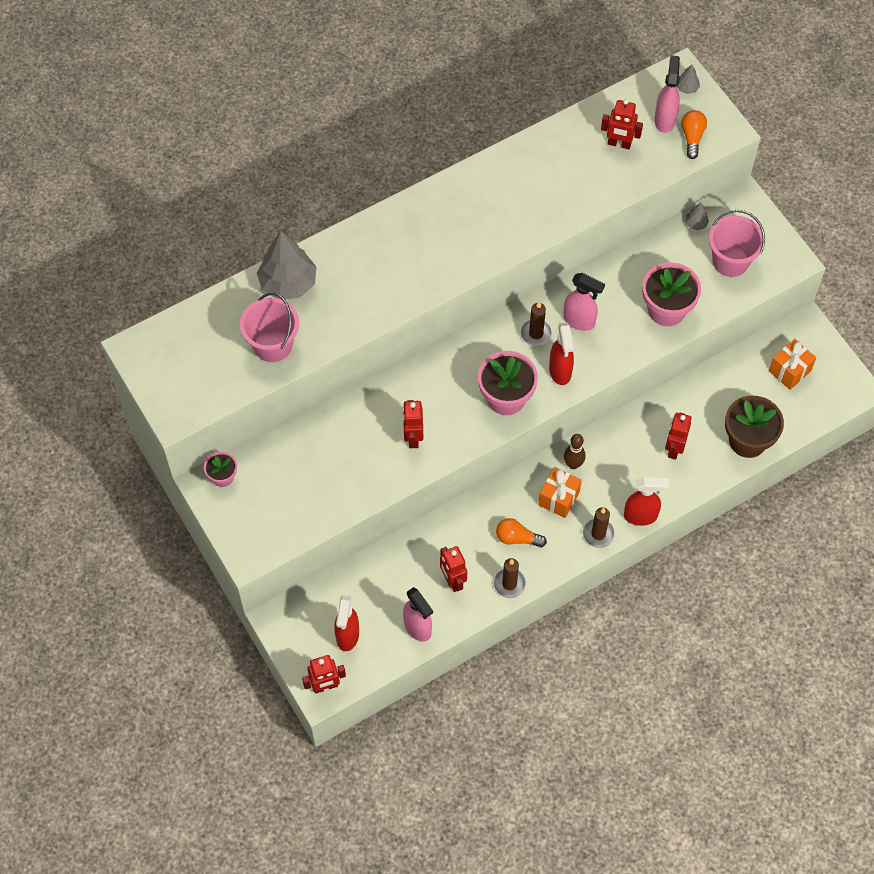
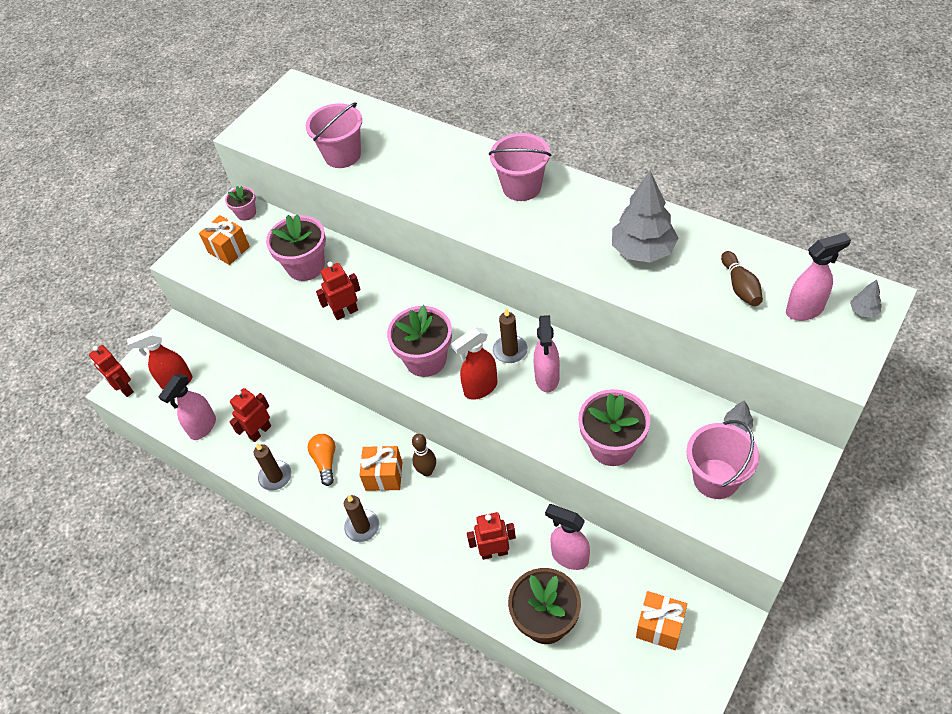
camera: 70 degrees right, 10 degrees down
grey tree [257,231,316,300] -> grey tree moved to [612,171,678,263]
red robot [601,99,643,149] -> brown bowling pin [721,251,763,306]
red spray bottle [624,477,669,526] -> none
orange light bulb [681,110,707,159] -> none
none -> orange gift [199,215,250,265]
none -> pink flower pot [266,215,326,281]
none -> pink bucket [489,133,551,201]
none -> pink spray bottle [545,504,590,570]

